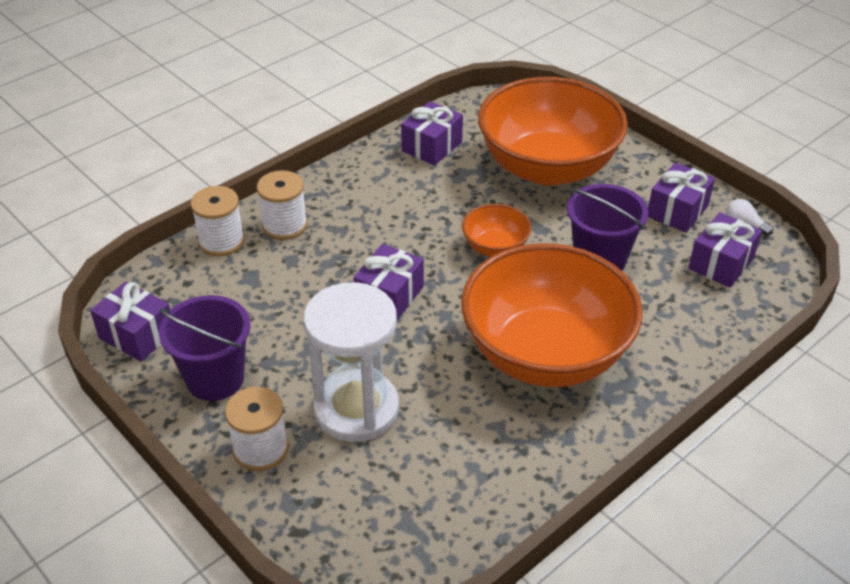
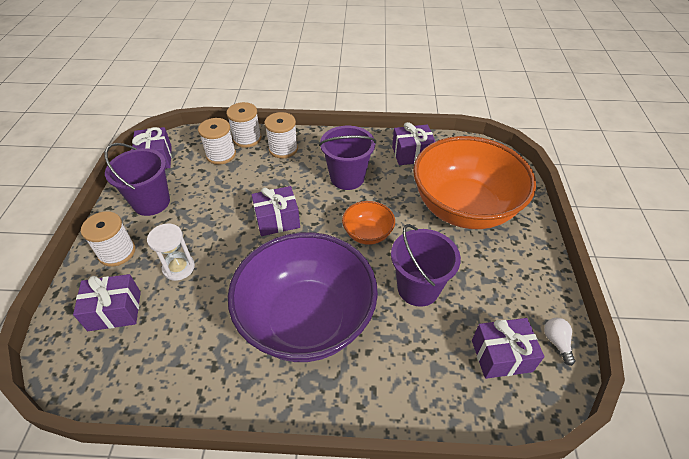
camera: 45 degrees right, 5 degrees up
white hourglass [303,282,399,442] -> white hourglass [147,224,195,281], size x0.53
orange bowl [461,243,643,387] -> purple bowl [228,232,378,362]
purple gift [648,162,715,233] -> purple gift moved to [73,274,141,331]
none -> white spool [198,118,236,165]
none -> purple bucket [319,126,376,190]

